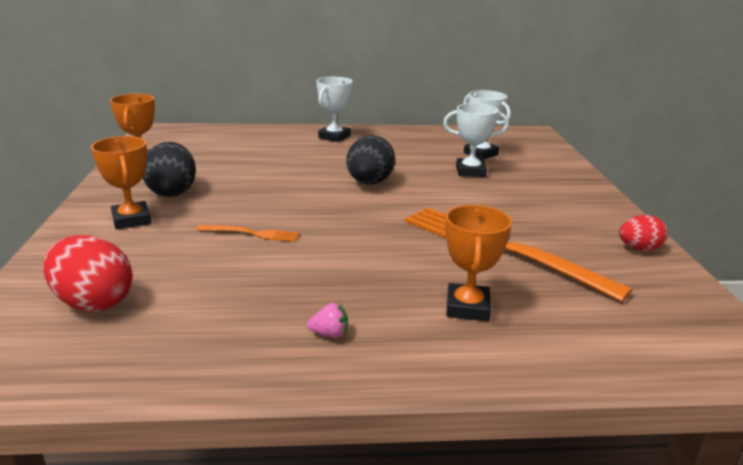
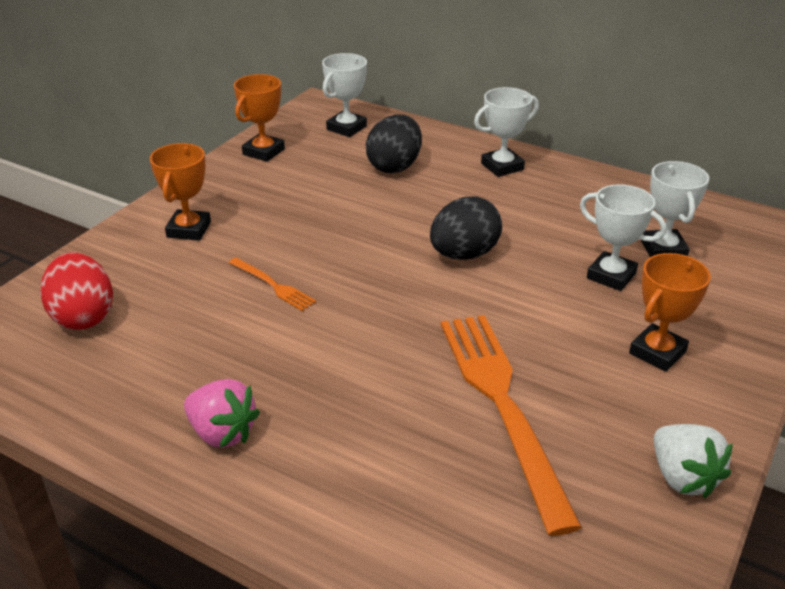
camera: 35 degrees right, 10 degrees up
black egg [143,142,196,197] -> black egg moved to [366,114,422,173]
pink strawberry [307,303,348,338] -> pink strawberry [184,379,260,448], size x1.88
orange trophy [445,205,512,321] -> orange trophy moved to [629,253,711,371]
red egg [619,215,668,251] -> white strawberry [654,424,733,498]
none -> white trophy [322,53,367,137]

